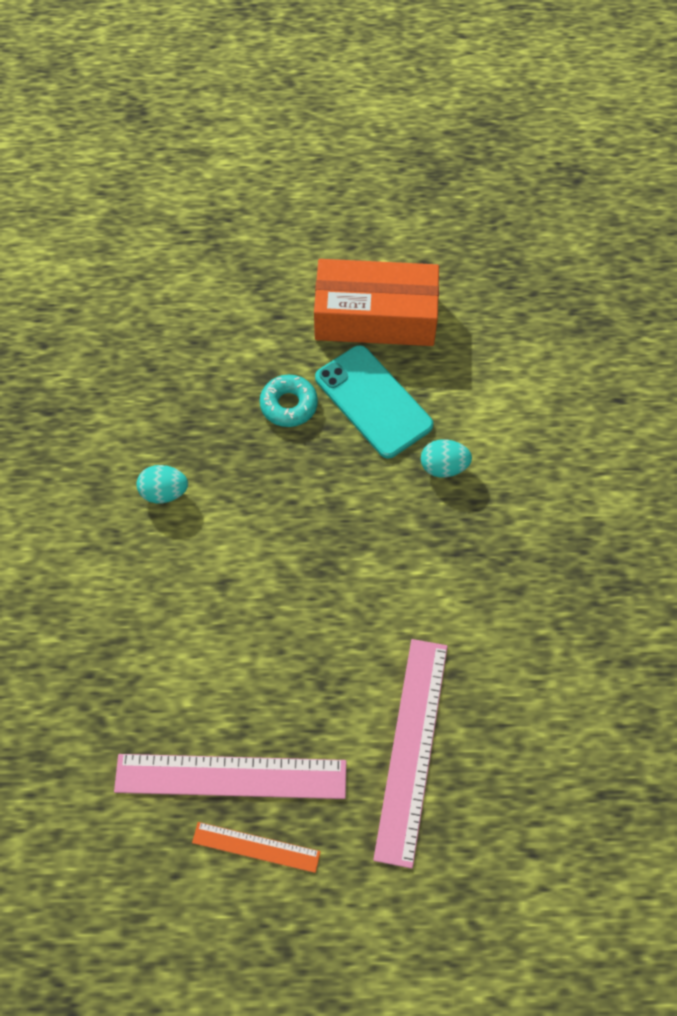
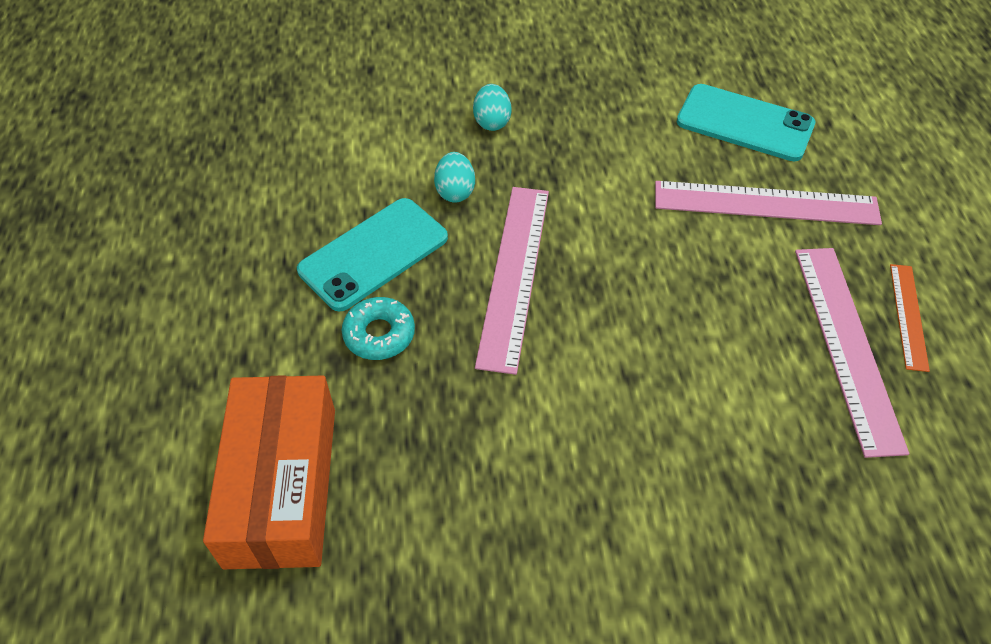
camera: 95 degrees left, 10 degrees down
turquoise egg [137,465,188,504] -> turquoise egg moved to [473,84,512,131]
orange box [314,259,439,346] -> orange box moved to [203,375,335,569]
none -> pink ruler [475,187,549,375]
none -> turquoise phone [677,84,815,161]

